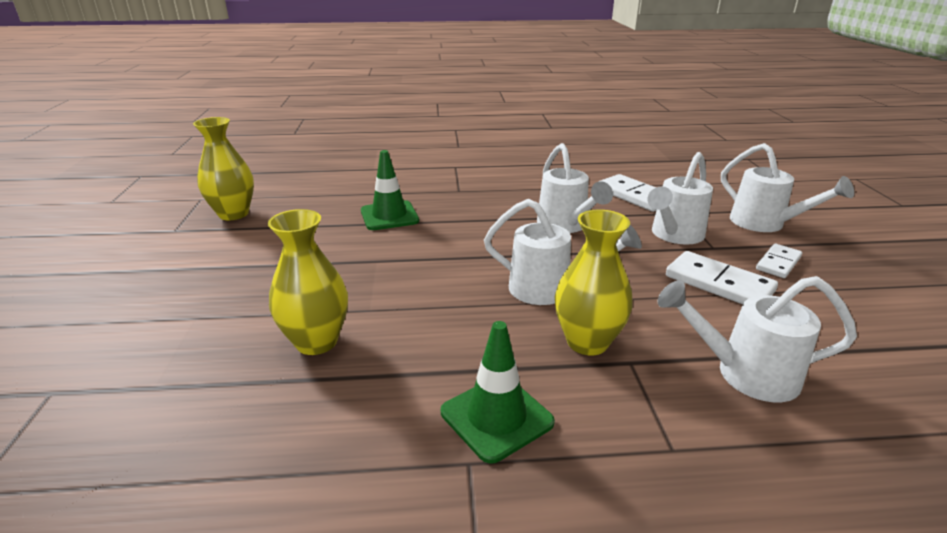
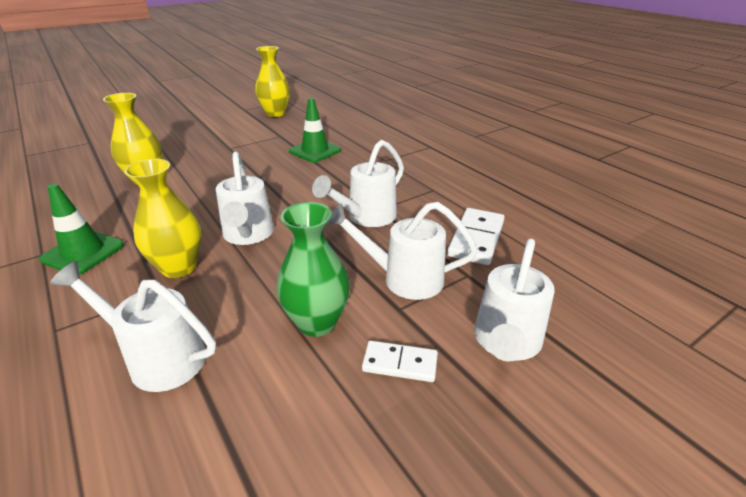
camera: 60 degrees right, 5 degrees up
white watering can [658,276,857,402] -> white watering can turned 45 degrees counterclockwise [50,262,216,392]
white domino [666,251,778,304] -> green vase [277,202,350,337]

